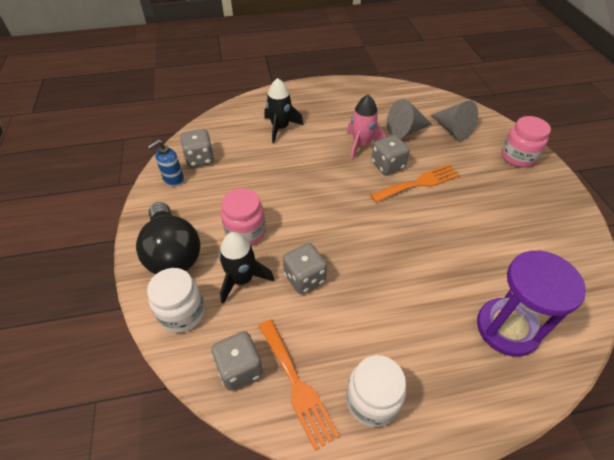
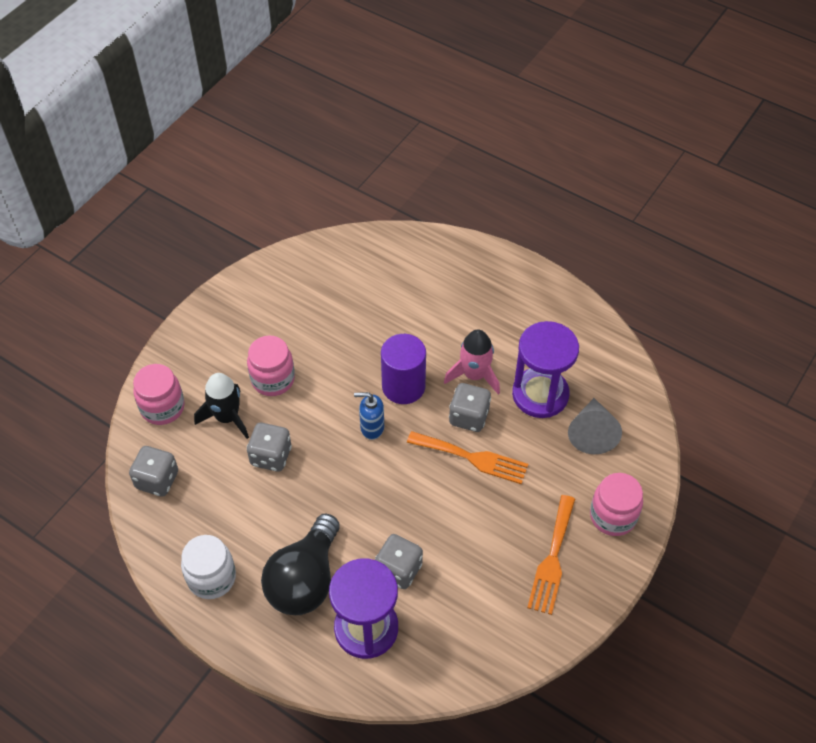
camera: 45 degrees right, 5 degrees up
black light bulb [136,202,201,274] -> black light bulb moved to [261,514,340,615]
white jar [147,268,205,333] -> pink jar [133,364,185,425]
blue soap dispenser [148,140,184,186] -> blue soap dispenser moved to [354,392,384,440]
grey dice [181,129,214,167] -> grey dice moved to [375,534,423,589]
orange fork [259,319,339,451] -> orange fork moved to [527,495,575,615]
black rocket [264,78,304,143] -> none
grey cone [387,99,431,138] -> purple hourglass [512,321,579,418]
none -> purple cylinder [381,334,426,404]

